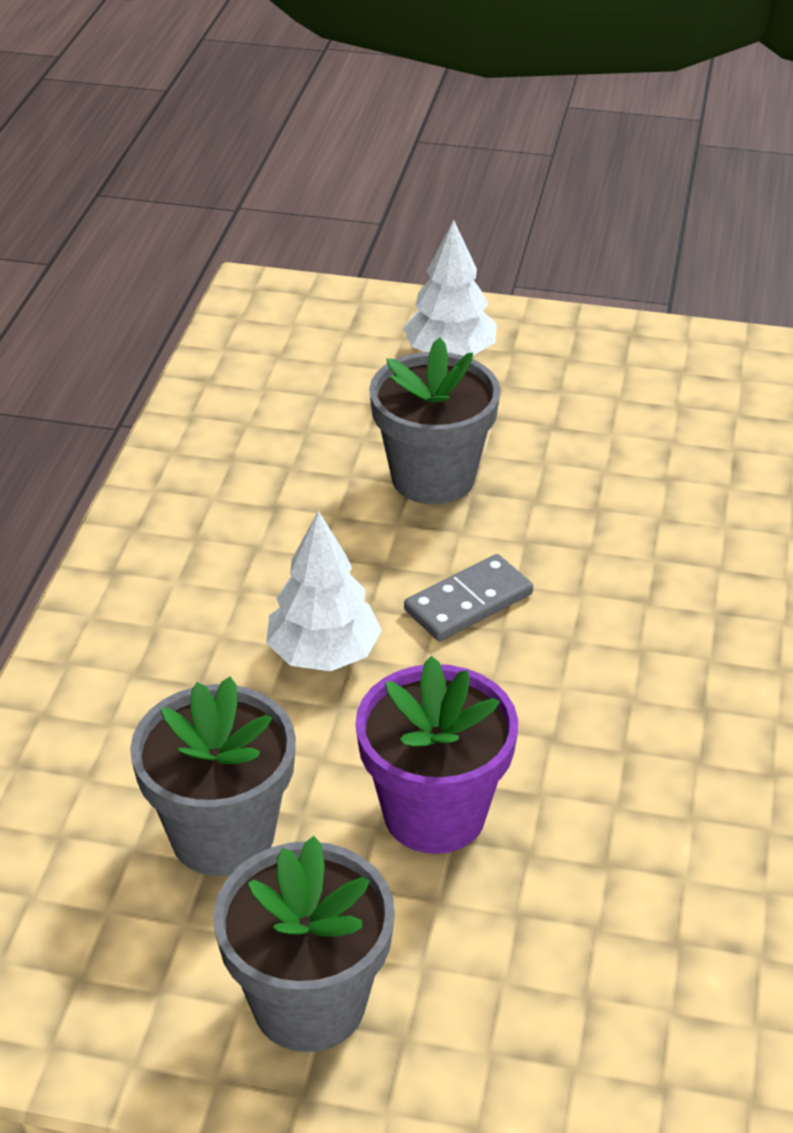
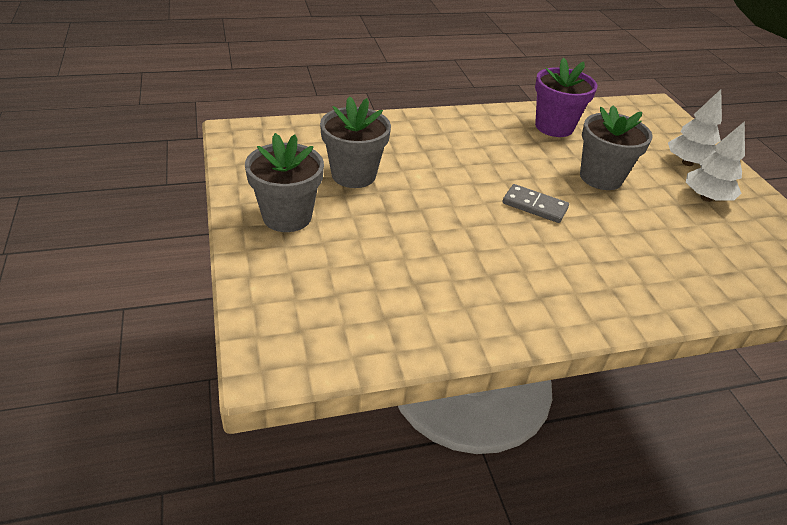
camera: 60 degrees right, 0 degrees up
white tree [266,511,382,671] -> white tree moved to [686,121,745,202]
purple flower pot [355,656,518,854] -> purple flower pot moved to [535,58,597,137]

